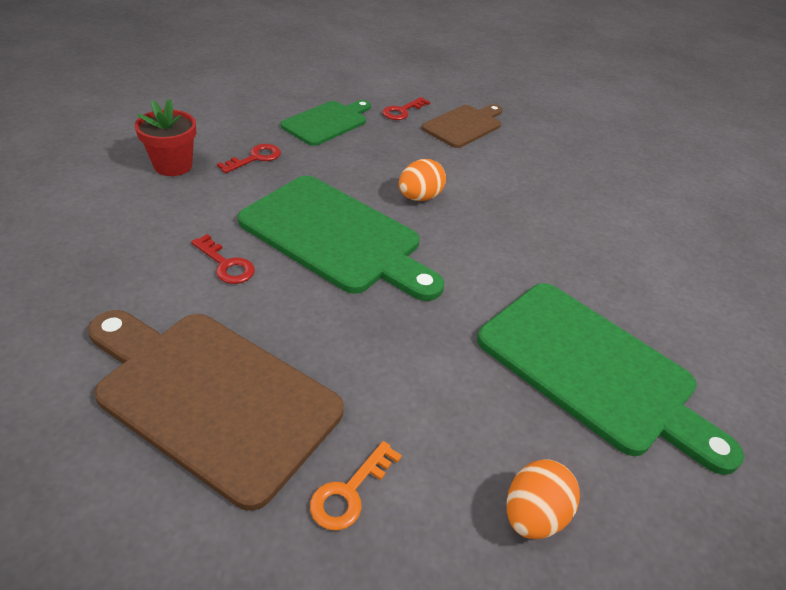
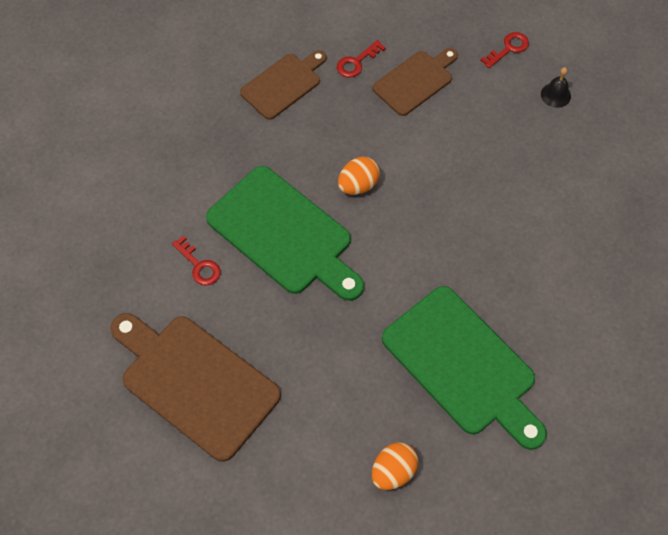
camera: 10 degrees right, 20 degrees up
red flower pot [135,99,196,176] -> none
red key [217,144,281,173] -> red key moved to [480,32,529,68]
green cutting board [280,100,371,146] -> brown cutting board [240,50,327,120]
orange key [310,441,402,531] -> none
none -> black bell [541,67,571,108]

